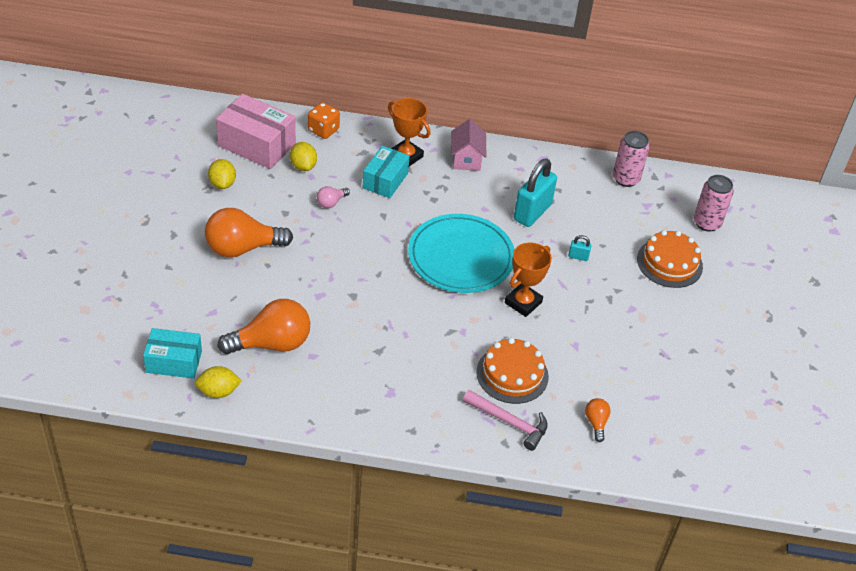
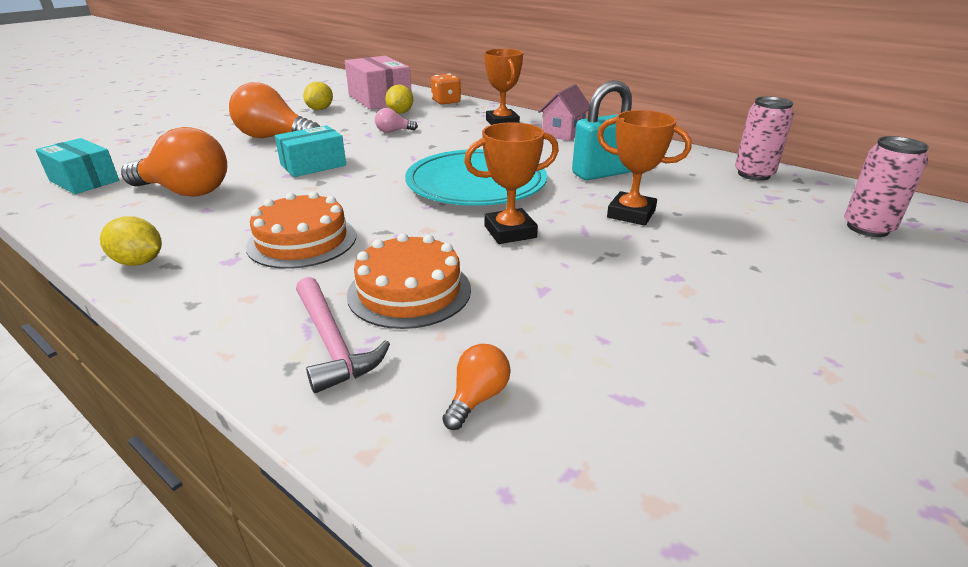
camera: 35 degrees right, 15 degrees down
yellow lemon [195,366,242,398] -> yellow lemon moved to [100,216,162,266]
turquoise box [363,146,410,198] -> turquoise box moved to [275,125,346,177]
turquoise padlock [568,235,591,261] -> orange trophy [597,110,692,226]
orange cake [637,230,703,288] -> orange cake moved to [246,191,356,269]

